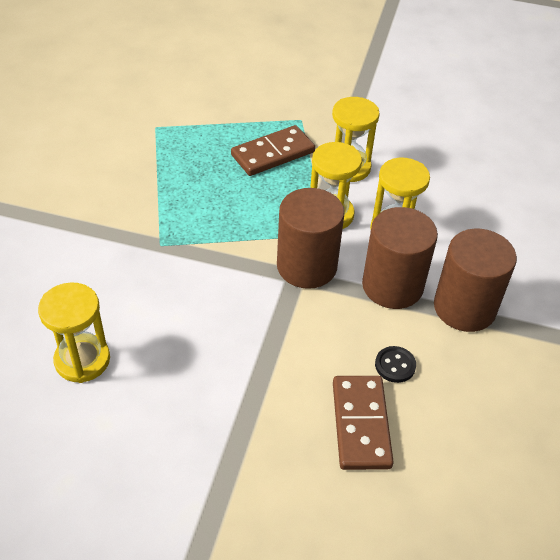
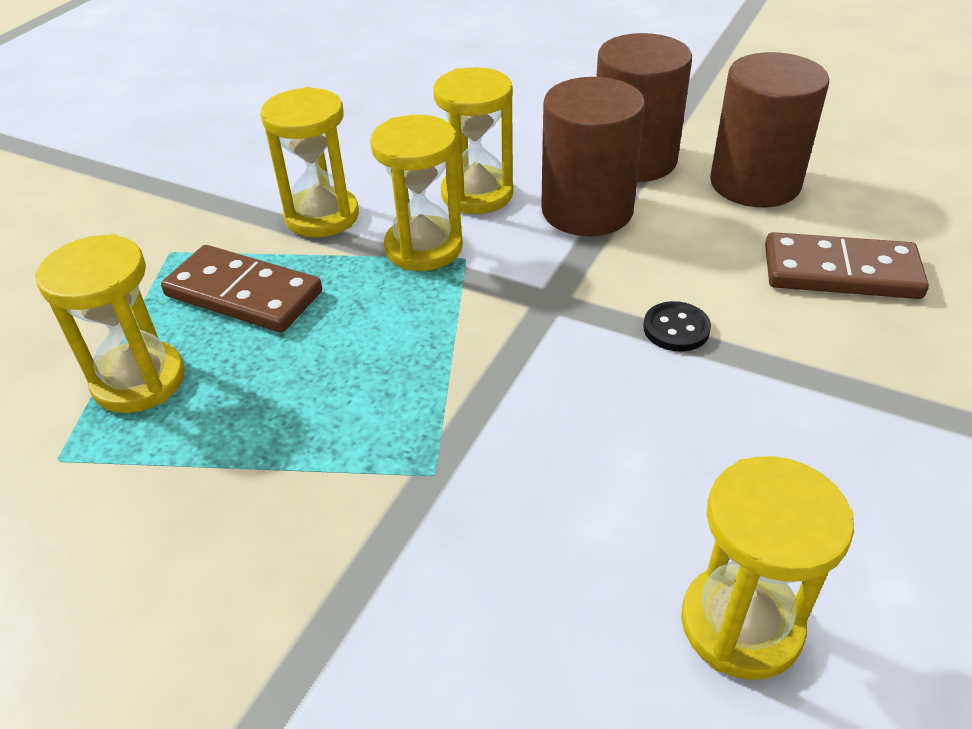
camera: 75 degrees left, 5 degrees down
brown domino [231,125,315,176] -> brown domino turned 45 degrees counterclockwise [161,245,322,333]
brown cylinder [277,188,344,289] -> brown cylinder moved to [710,52,829,207]
black button [375,346,416,383] -> black button moved to [643,301,711,352]
none -> yellow hourglass [35,234,185,413]

